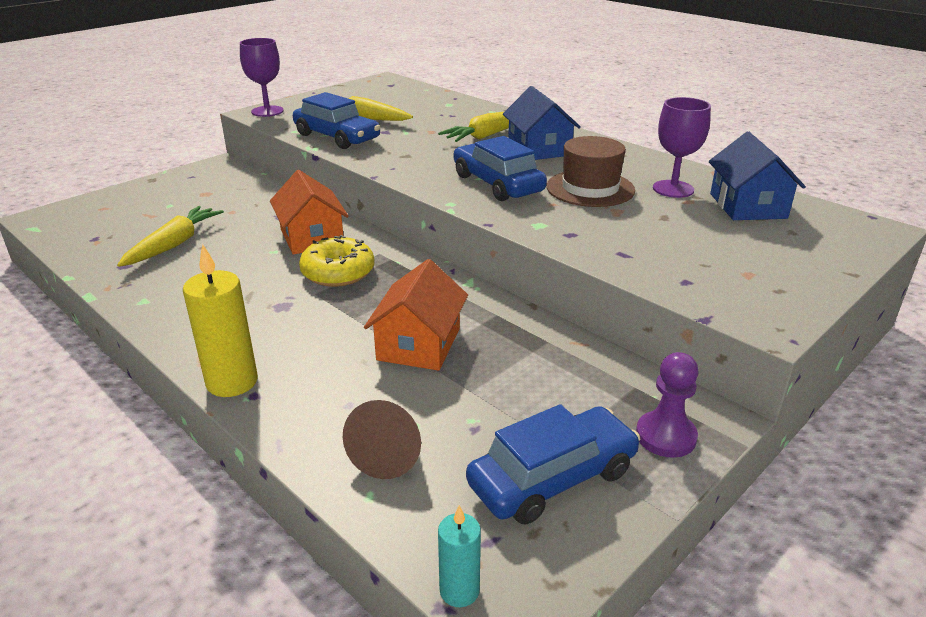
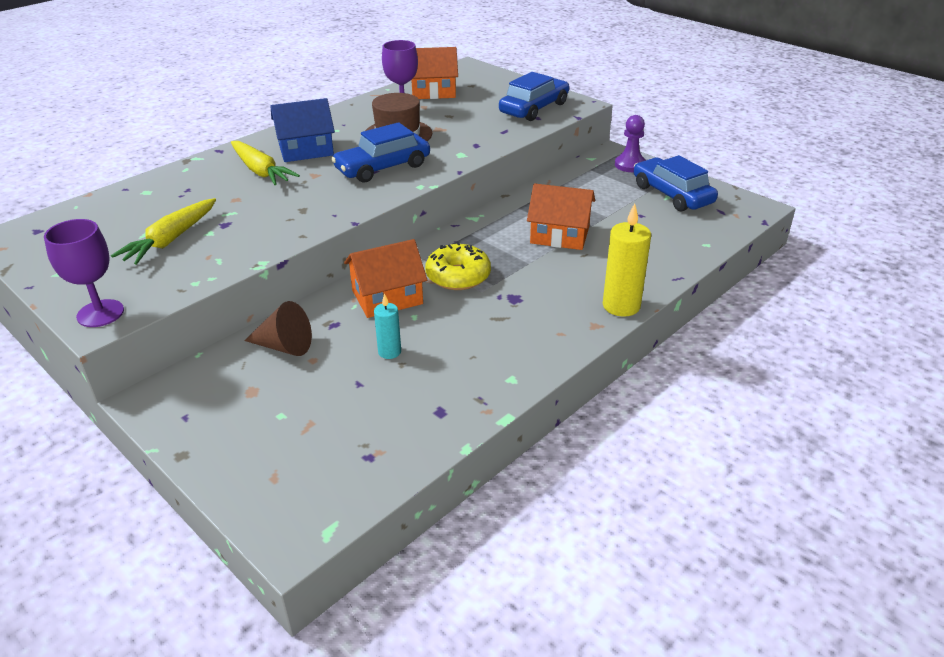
camera: 90 degrees left, 5 degrees up
yellow carrot [117,206,224,267] -> none
blue car [293,92,381,149] -> blue car moved to [499,72,569,121]
brown cone [343,400,421,479] -> brown cone moved to [244,301,312,356]
turquoise candle [438,505,481,607] -> turquoise candle moved to [374,294,401,359]
blue house [709,132,806,220] -> orange house [411,47,458,99]

